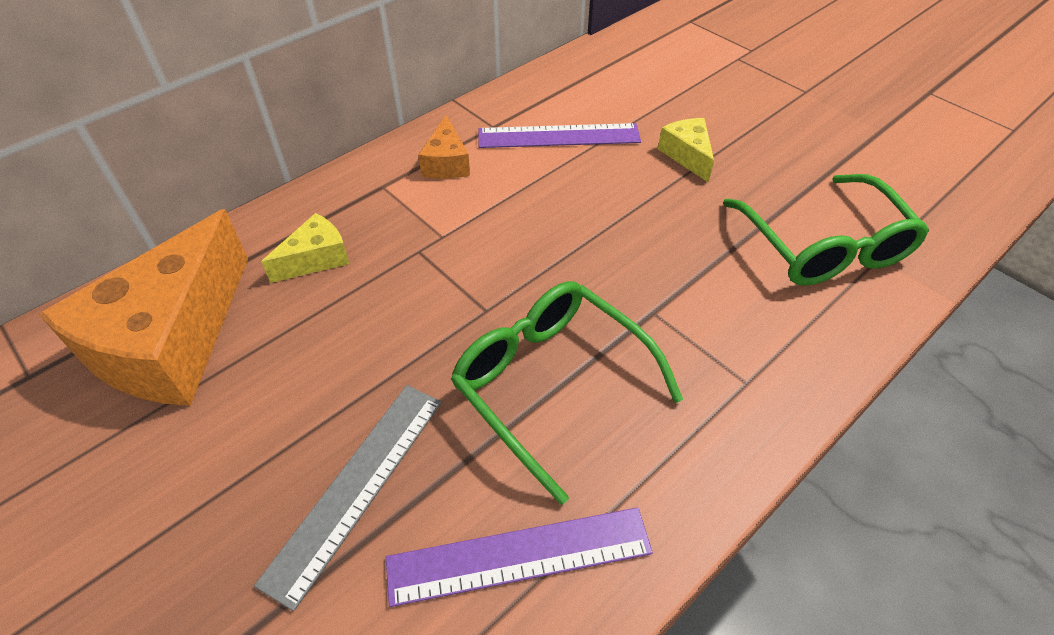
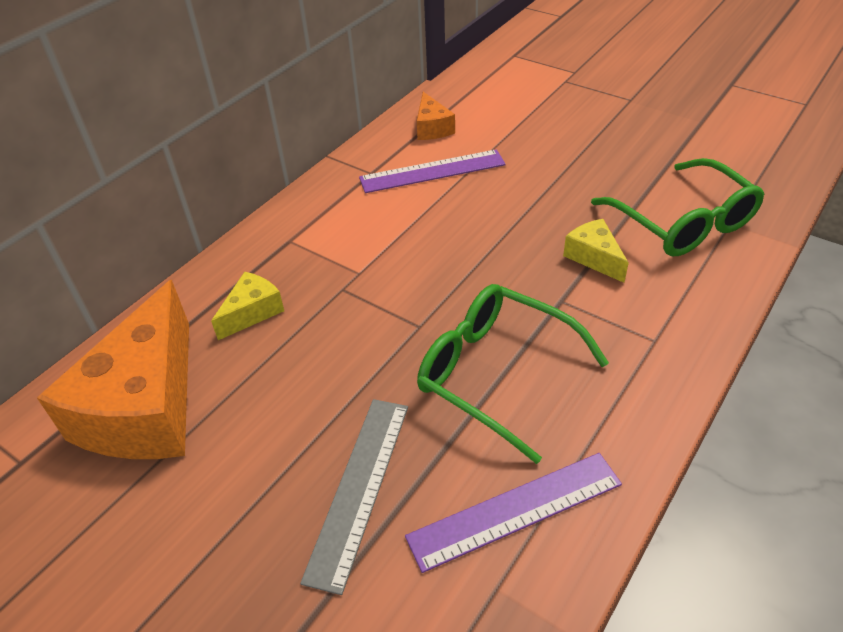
camera: 10 degrees left, 5 degrees down
orange cheese [418,115,470,179] -> orange cheese moved to [417,92,455,140]
yellow cheese [658,118,714,183] -> yellow cheese moved to [563,219,629,283]

